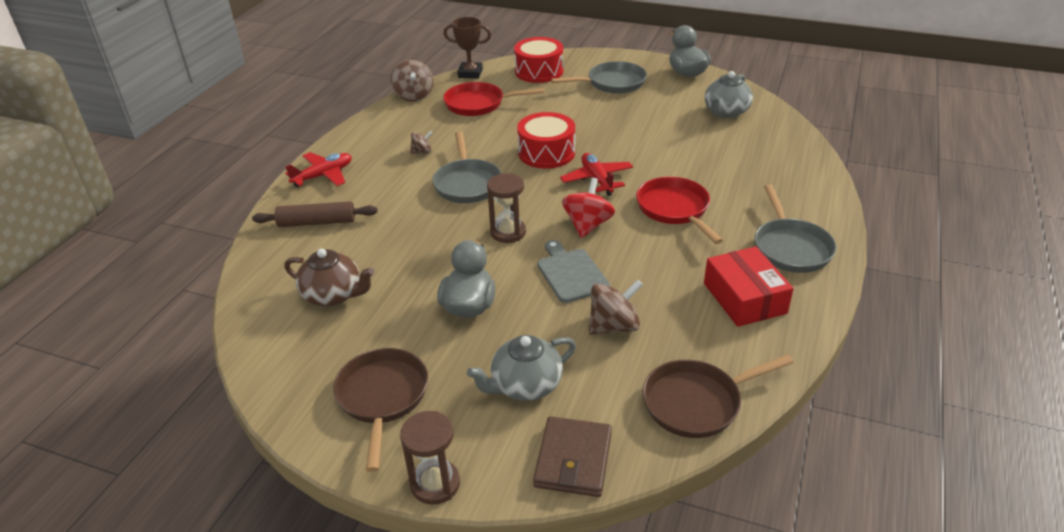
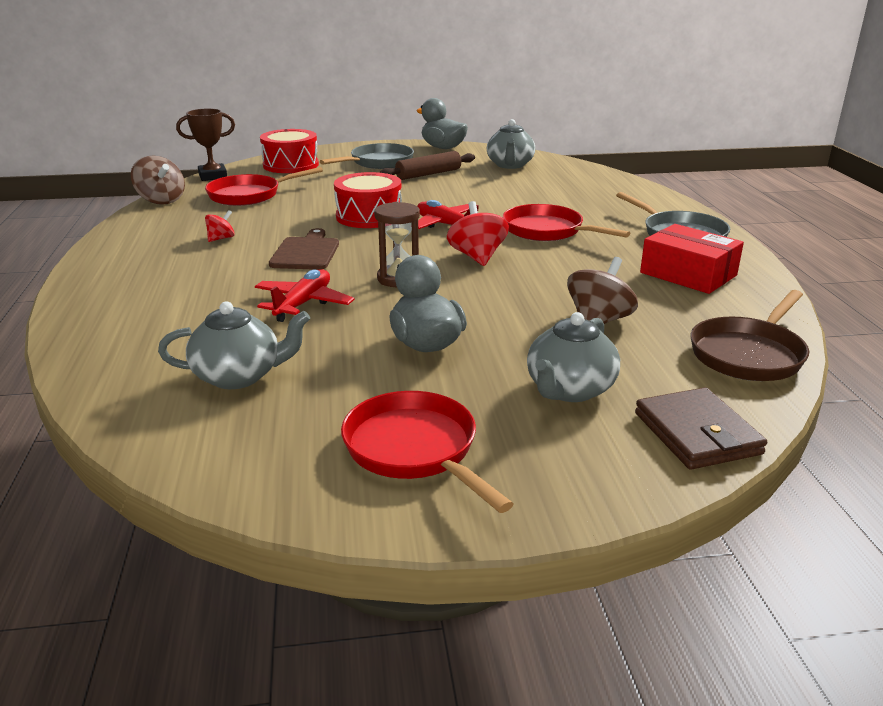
camera: 30 degrees left, 10 degrees down
brown rolling pin [252,201,378,227] -> brown rolling pin moved to [379,151,475,180]
brown teapot [284,248,374,306] -> grey teapot [158,301,310,389]
red plane [285,152,352,187] -> red plane moved to [255,269,354,322]
brown pan [333,348,428,472] -> red pan [341,391,514,513]
brown hourglass [400,411,460,505] -> none
brown spinning top [410,131,433,154] -> red spinning top [205,210,235,242]
grey pan [432,131,502,203] -> brown cutting board [269,228,339,270]
grey cutting board [537,240,610,303] -> none

